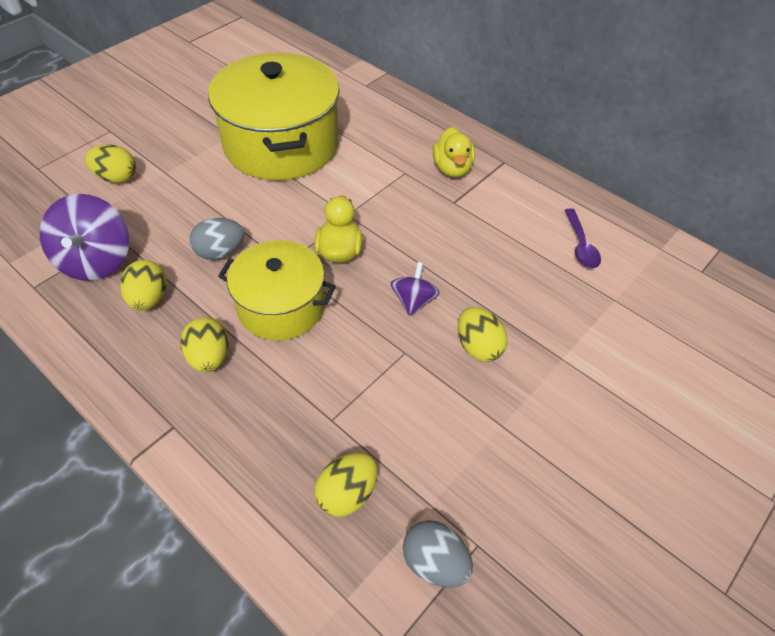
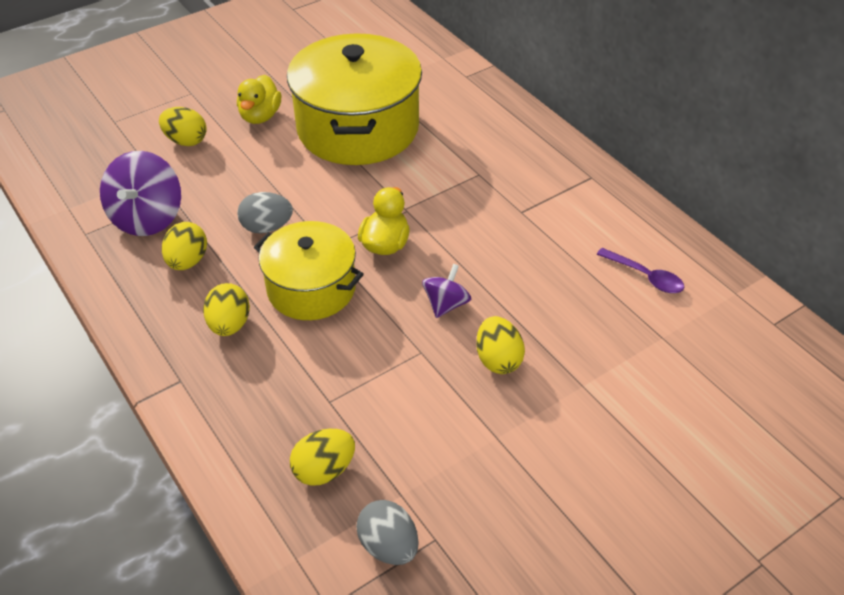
camera: 15 degrees right, 5 degrees down
yellow duck [433,127,475,177] -> yellow duck moved to [237,75,281,124]
purple spoon [565,208,601,268] -> purple spoon turned 60 degrees counterclockwise [596,248,684,293]

